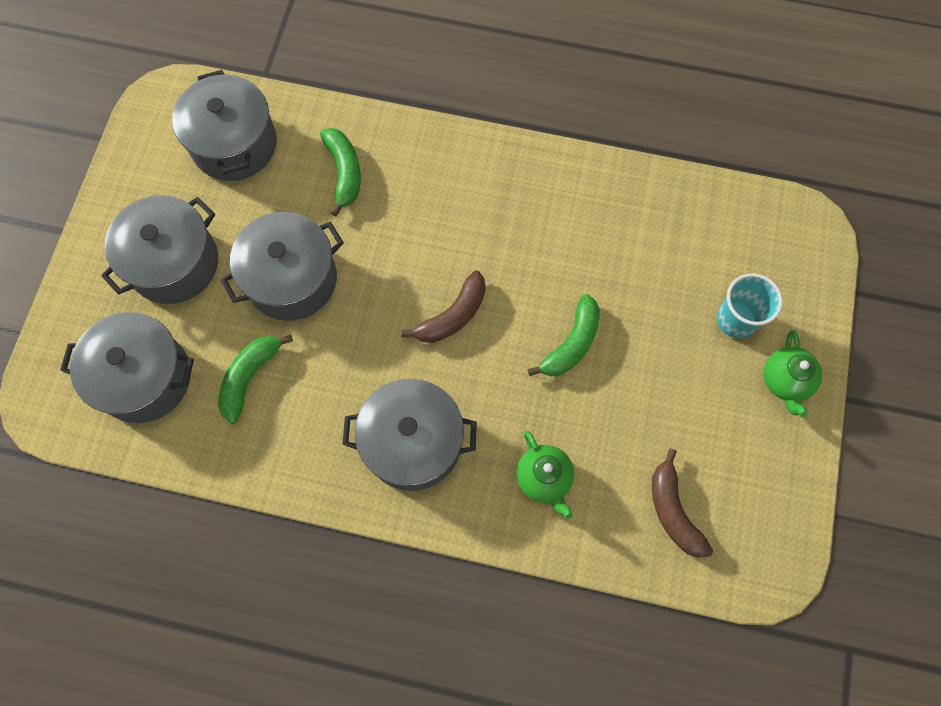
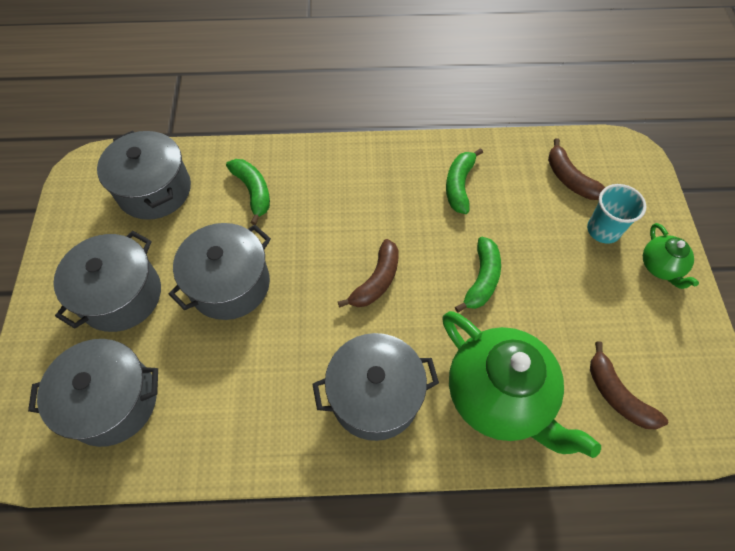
camera: 15 degrees left, 10 degrees down
green banana [218,334,293,424] -> green banana moved to [446,148,483,214]
green teapot [516,430,574,519] -> green teapot [442,311,601,458], size x2.07
none -> brown banana [548,138,605,200]

